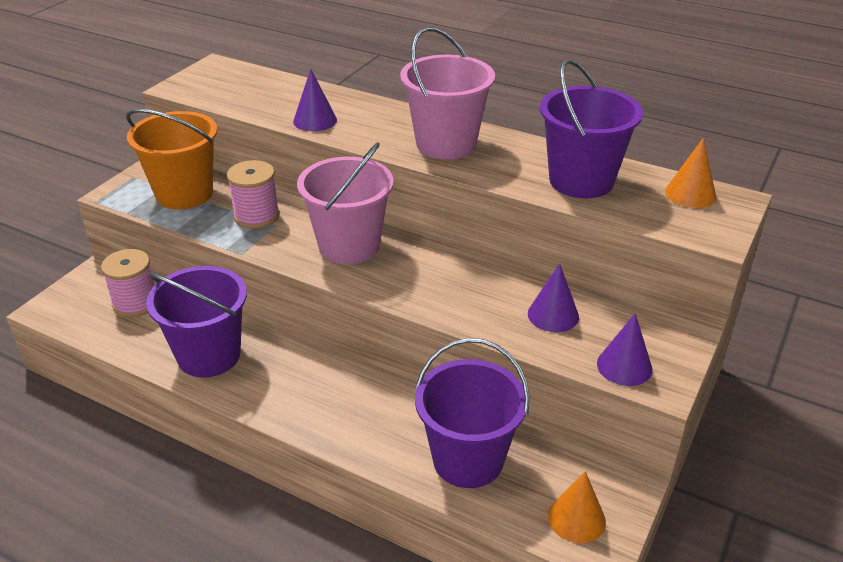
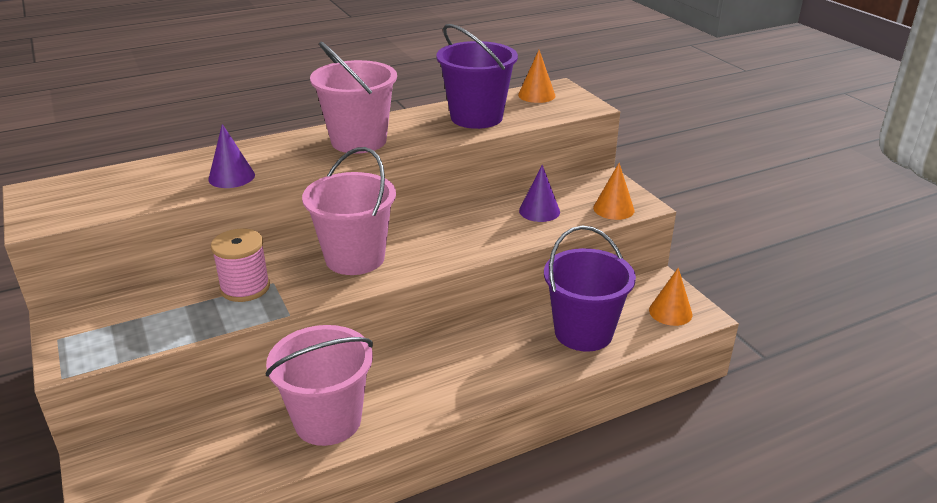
camera: 55 degrees left, 5 degrees down
pink spool [101,249,155,317] -> none
orange bucket [126,109,217,209] -> none
purple bucket [146,266,247,378] -> pink bucket [266,325,373,446]
purple cone [597,313,653,386] -> orange cone [593,163,634,220]

